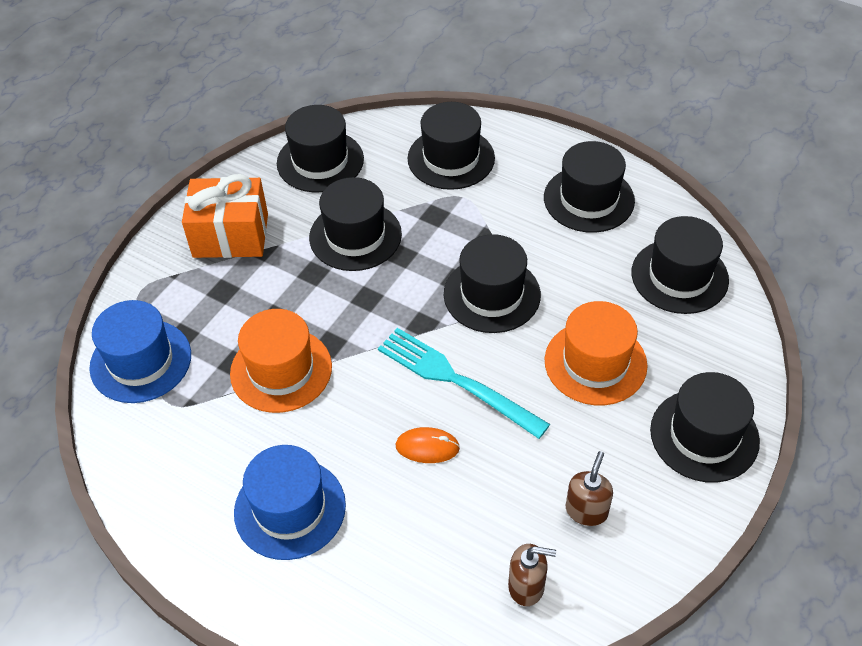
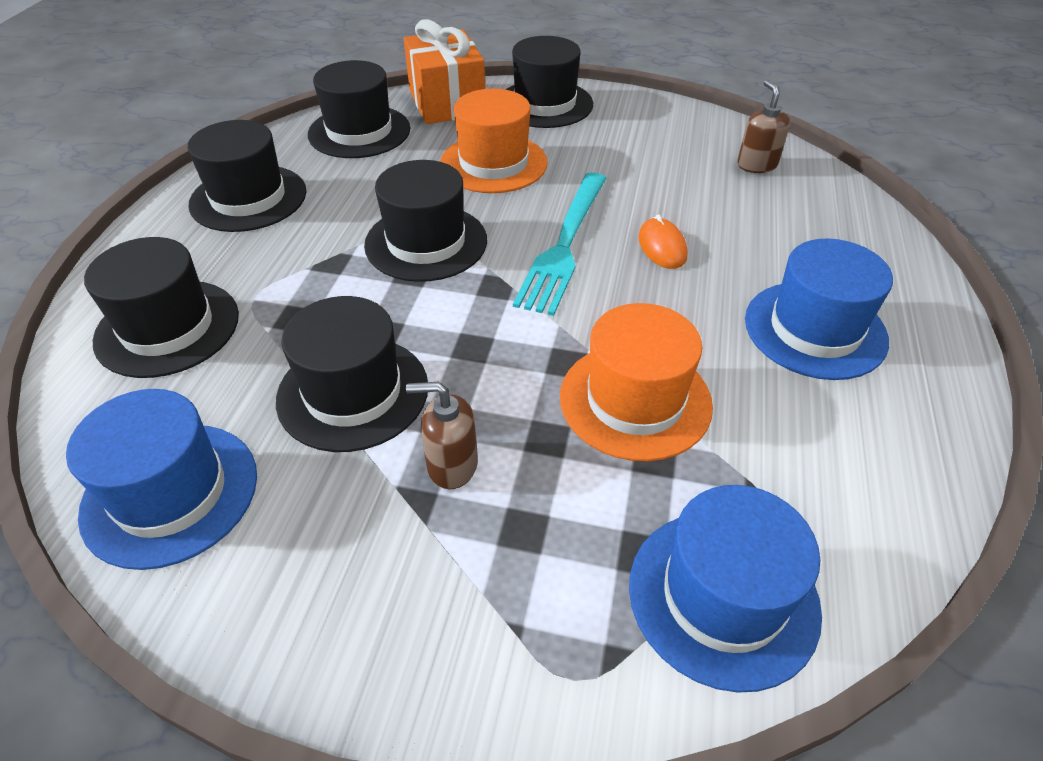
camera: 110 degrees left, 5 degrees down
orange gift [182,174,268,258] -> orange gift moved to [404,19,485,124]
black hat [277,105,364,192] -> blue hat [66,389,257,570]
brown soap dispenser [566,451,613,526] -> brown soap dispenser moved to [406,382,478,489]

